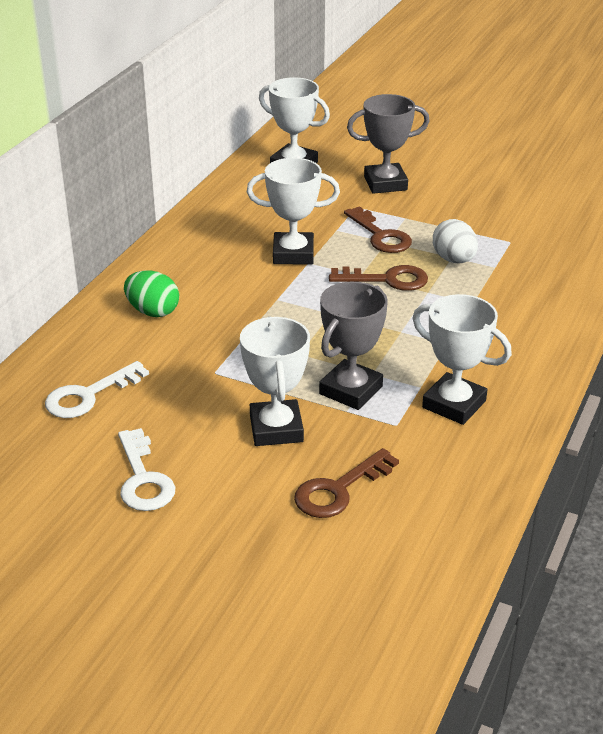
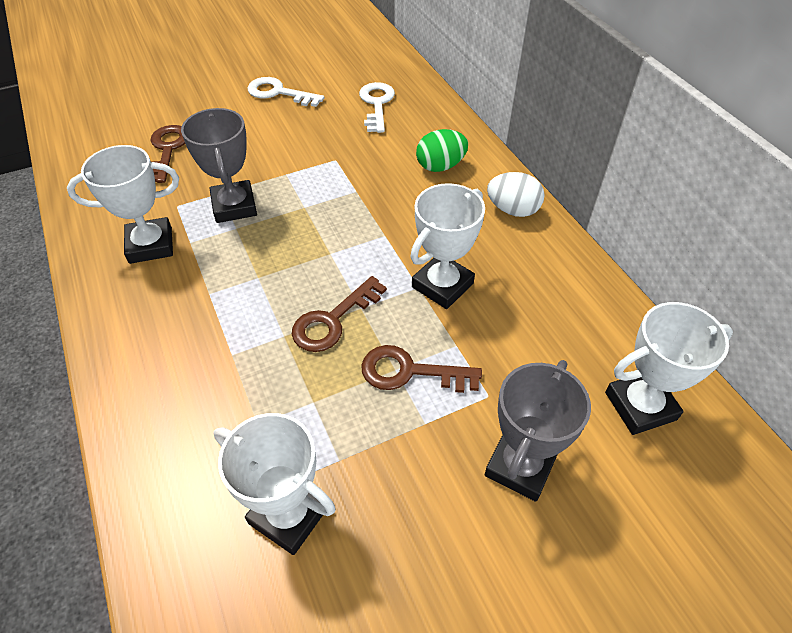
camera: 130 degrees right, 15 degrees up
white trophy [240,317,310,446] -> white trophy moved to [214,413,336,555]
white egg [433,219,478,263] -> white egg moved to [487,172,545,217]

